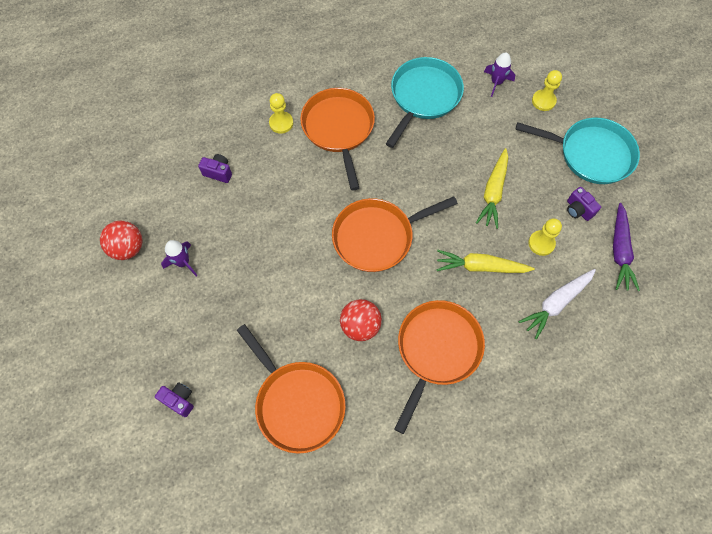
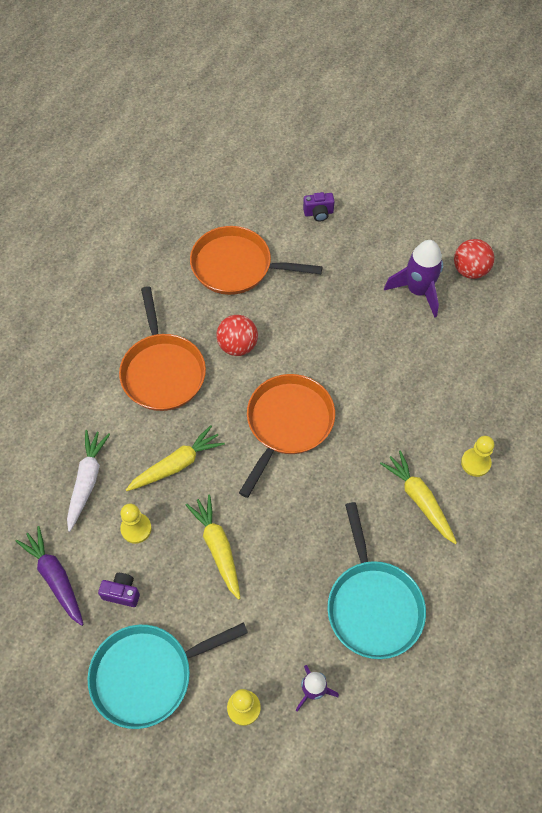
camera: 140 degrees right, 5 degrees down
purple rocket [161,240,198,276] -> purple rocket [384,240,443,318], size x1.65
purple camera [198,154,232,183] -> none
orange pan [300,88,375,190] -> yellow carrot [380,450,457,544]

